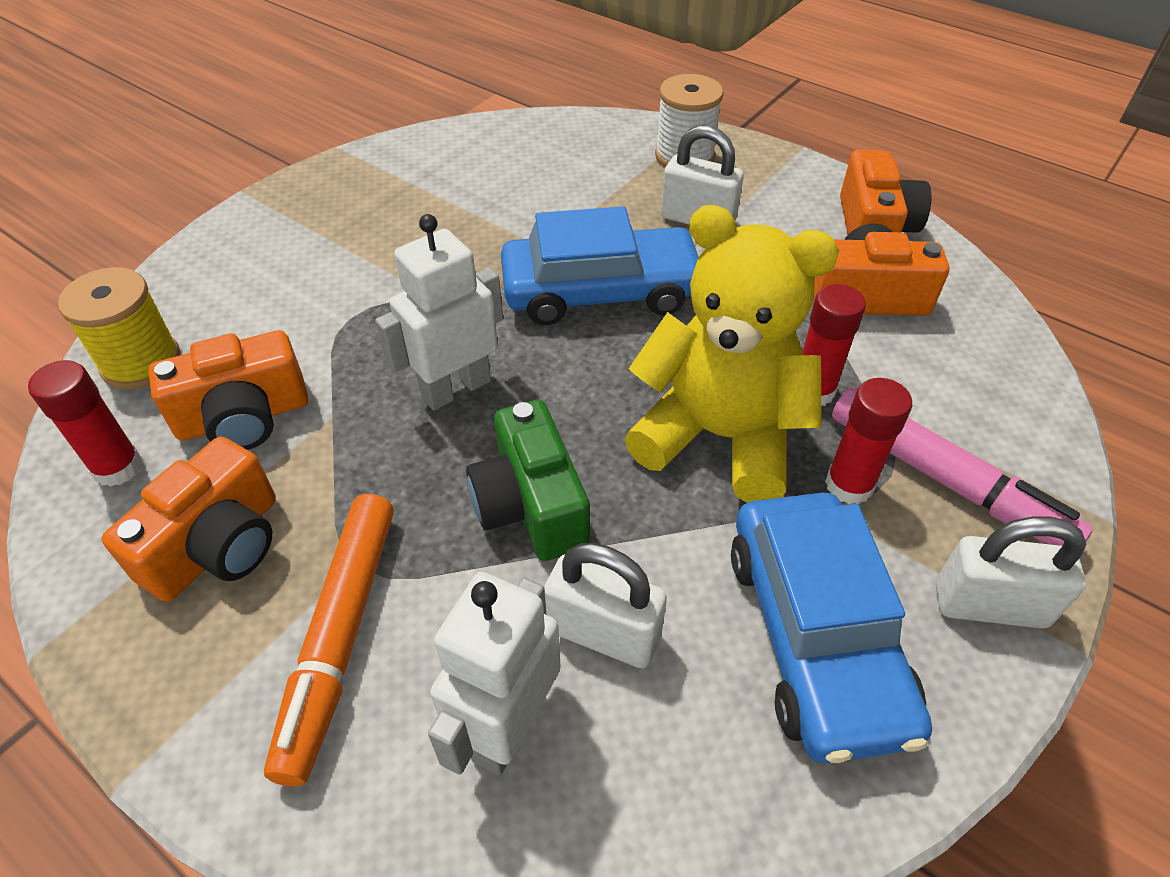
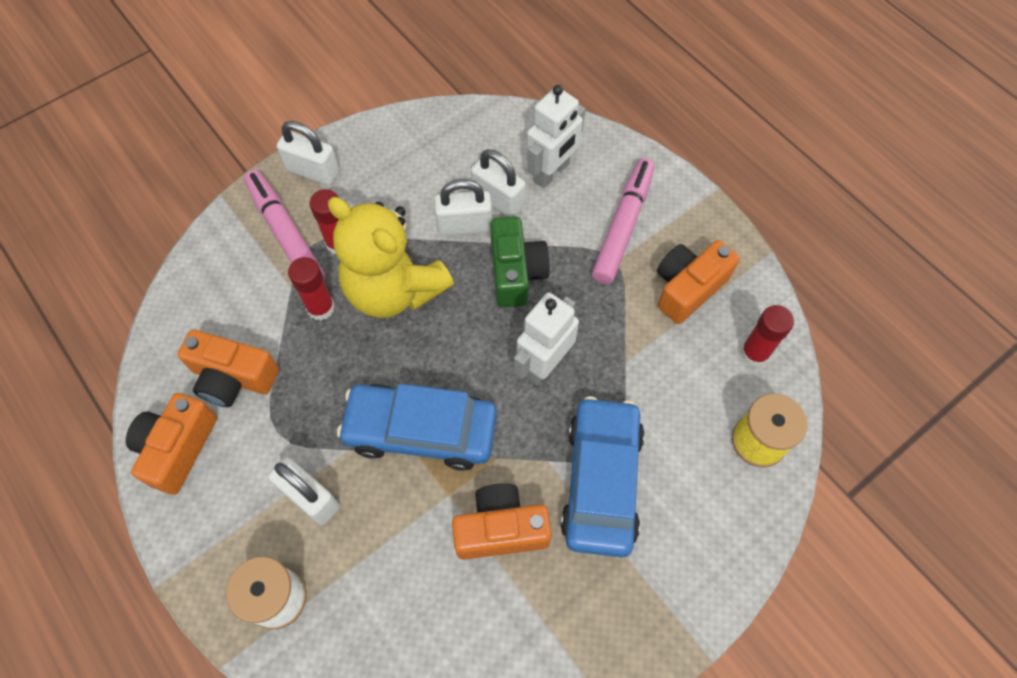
camera: 165 degrees left, 15 degrees up
orange camera [148,330,308,450] -> orange camera moved to [452,483,552,560]
orange marker [264,494,394,787] -> pink marker [592,158,655,284]
white robot [375,214,503,411] -> white robot turned 150 degrees clockwise [514,292,579,385]
blue car [731,493,932,763] -> blue car moved to [560,396,644,557]
none -> white padlock [434,179,492,236]

